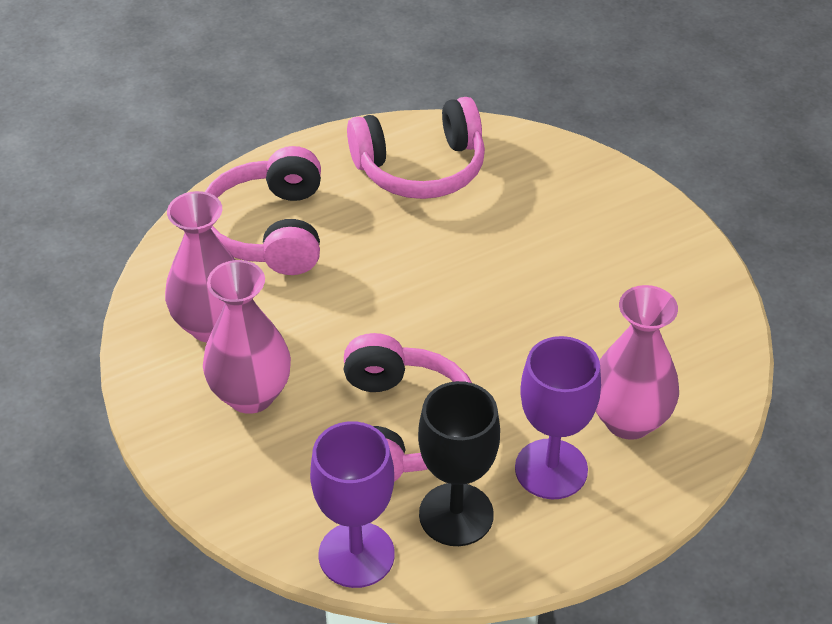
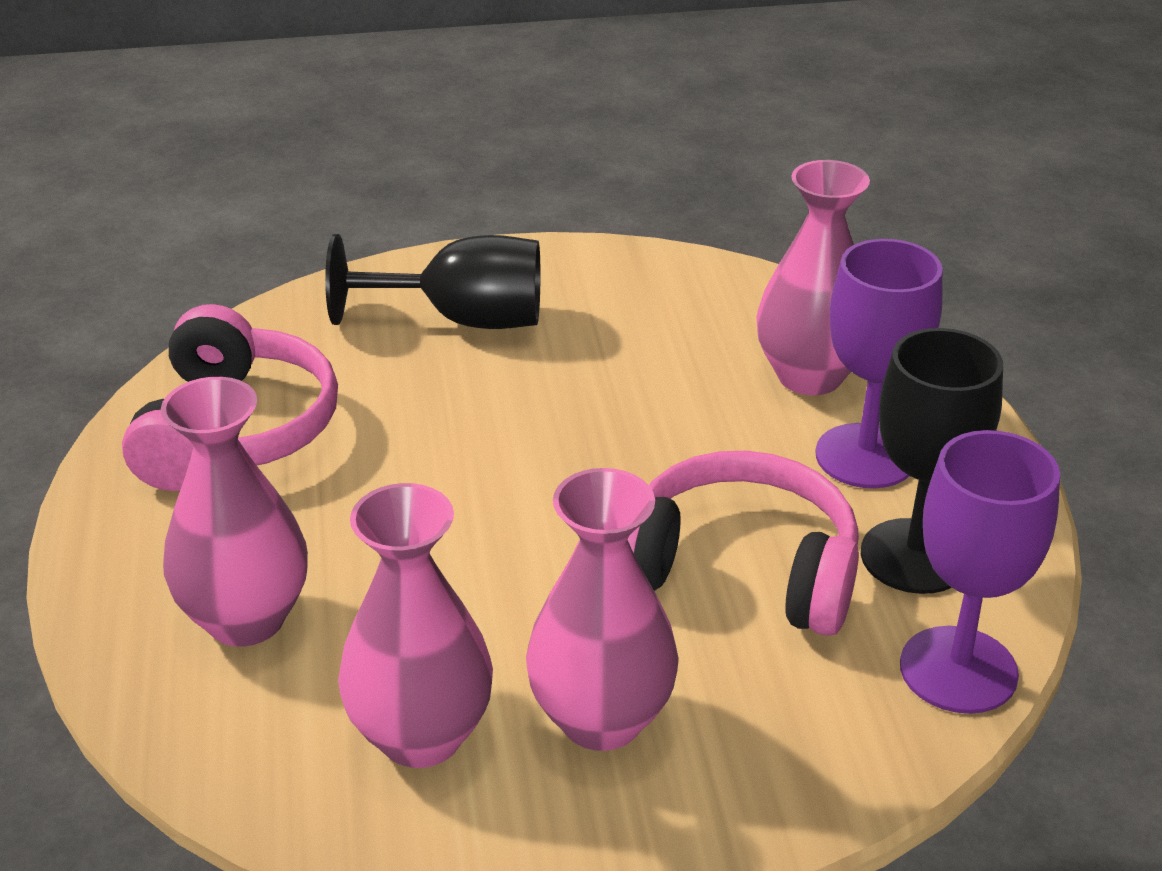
camera: 70 degrees left, 10 degrees down
pink headphones [205,146,321,275] -> pink vase [161,377,308,647]
none -> black goblet [325,234,540,329]

